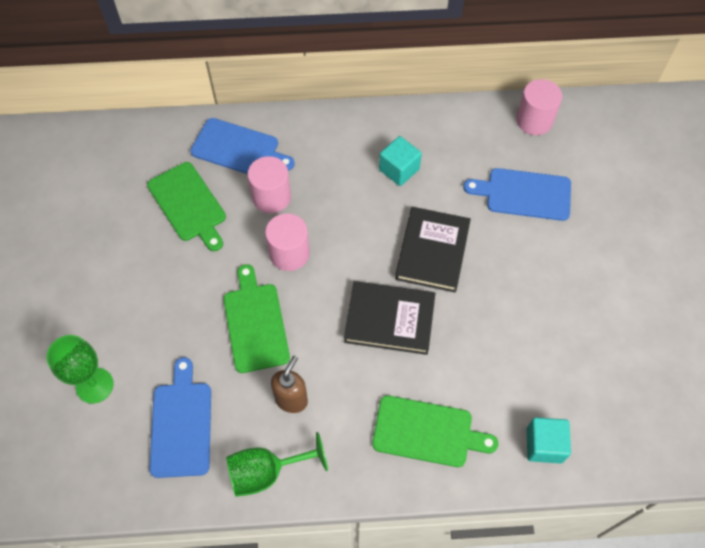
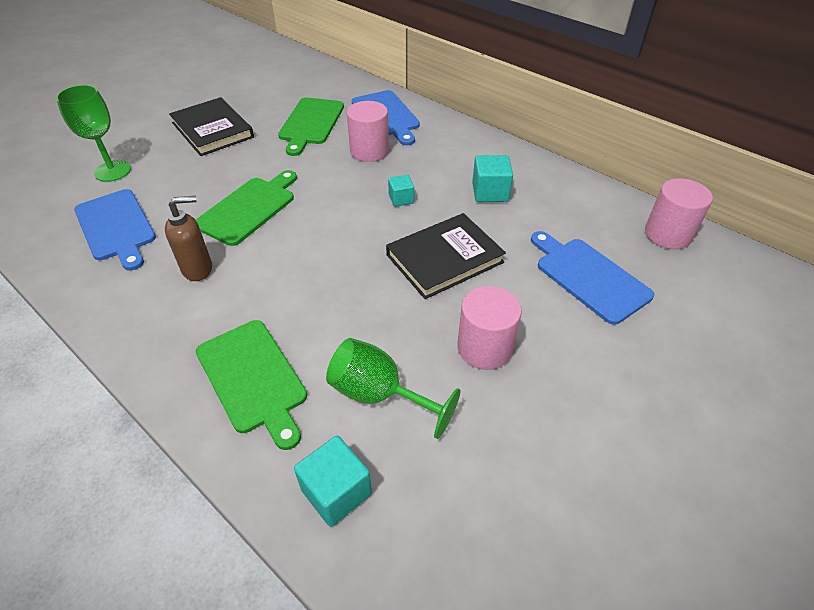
camera: 45 degrees right, 15 degrees down
blue cutting board [149,357,211,478] -> blue cutting board turned 105 degrees clockwise [74,189,156,270]
green goblet [226,432,328,497] -> green goblet moved to [326,338,460,439]
pink cylinder [265,213,310,271] -> pink cylinder moved to [457,286,522,370]
black book [344,281,435,355] -> black book moved to [169,97,254,156]
none -> turquoise cube [388,175,414,207]

